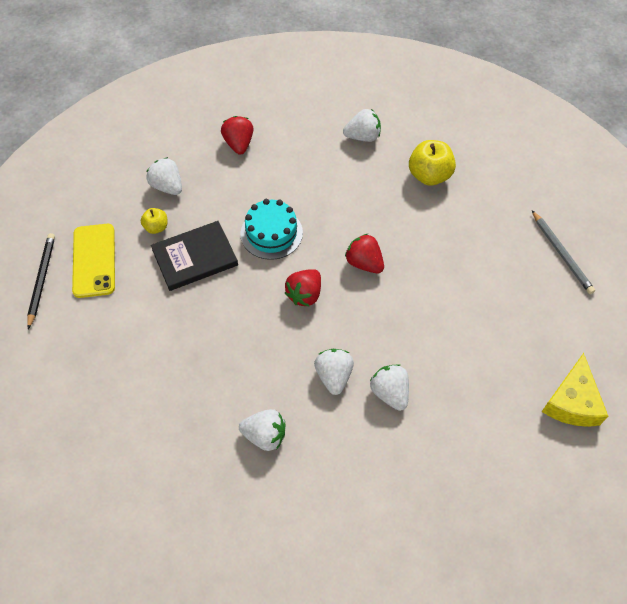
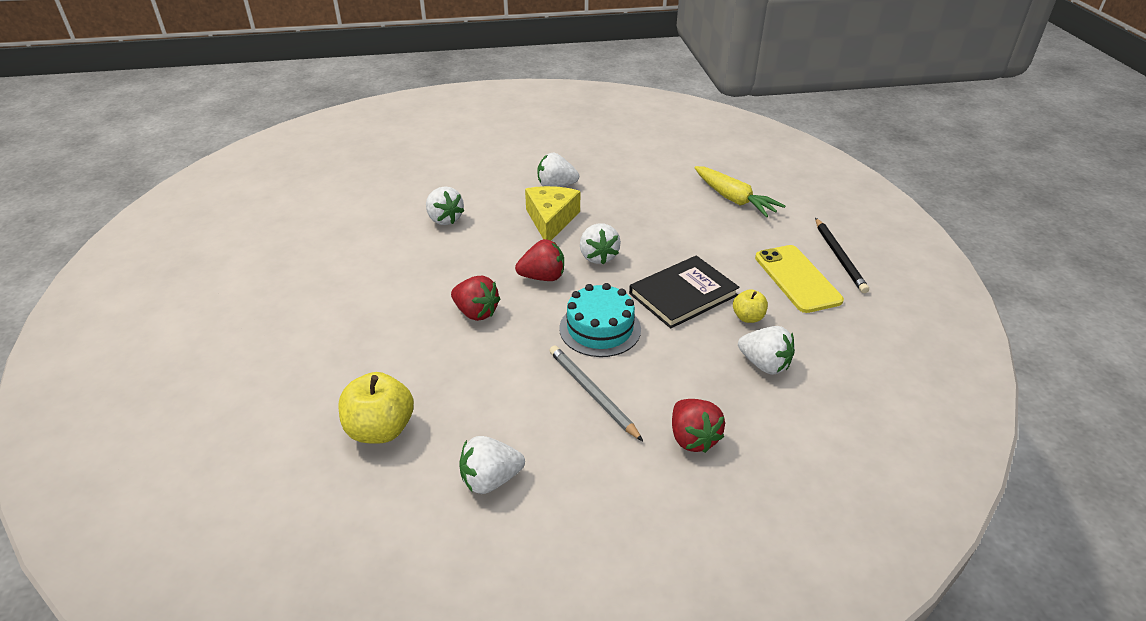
camera: 170 degrees right, 20 degrees down
red strawberry [285,269,321,307] -> red strawberry turned 60 degrees clockwise [515,239,564,281]
white strawberry [314,349,354,395] -> white strawberry moved to [580,223,621,264]
grey pencil [532,210,595,294] -> grey pencil moved to [549,346,643,441]
yellow cheese [542,353,608,427] -> yellow cheese moved to [525,186,580,240]
none -> yellow carrot [694,166,785,217]

